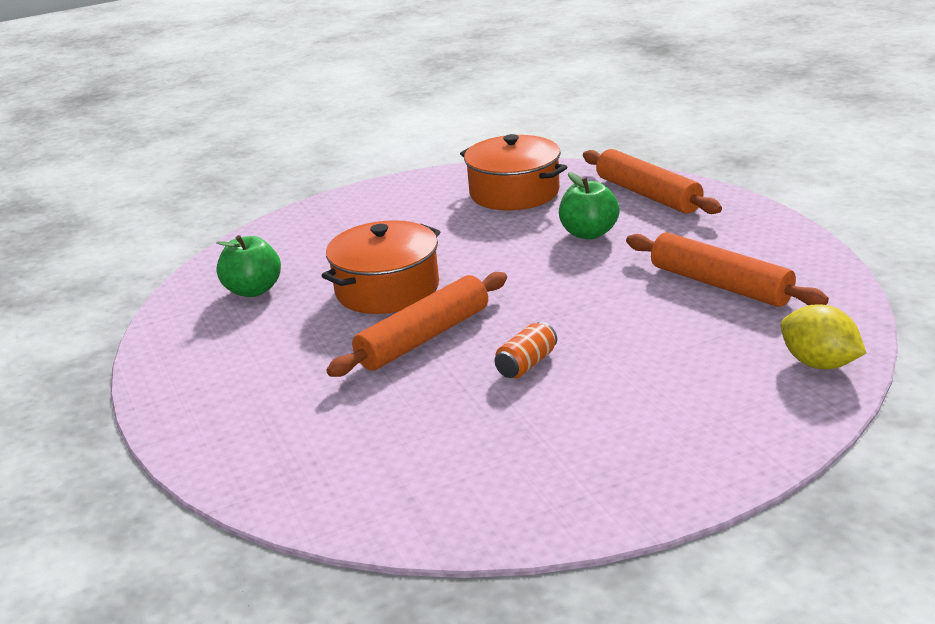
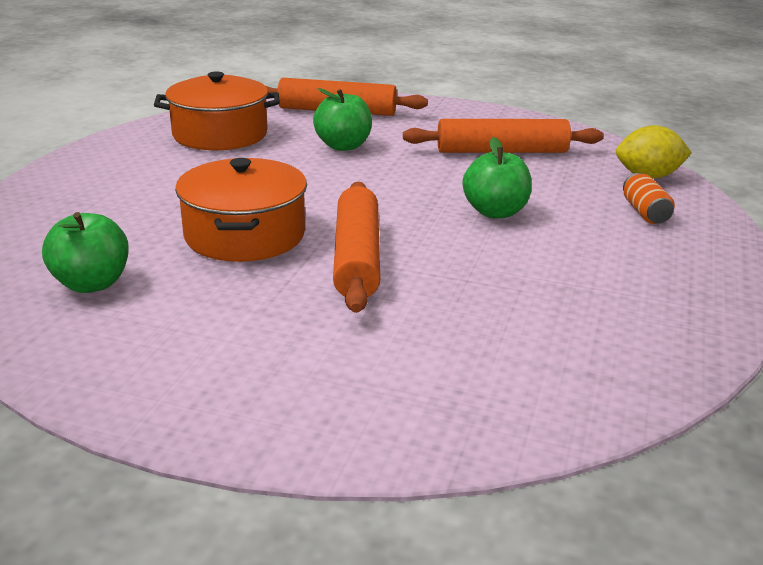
camera: 50 degrees left, 0 degrees up
orange can [494,322,557,378] -> orange can moved to [623,173,675,224]
none -> green apple [463,137,532,218]

